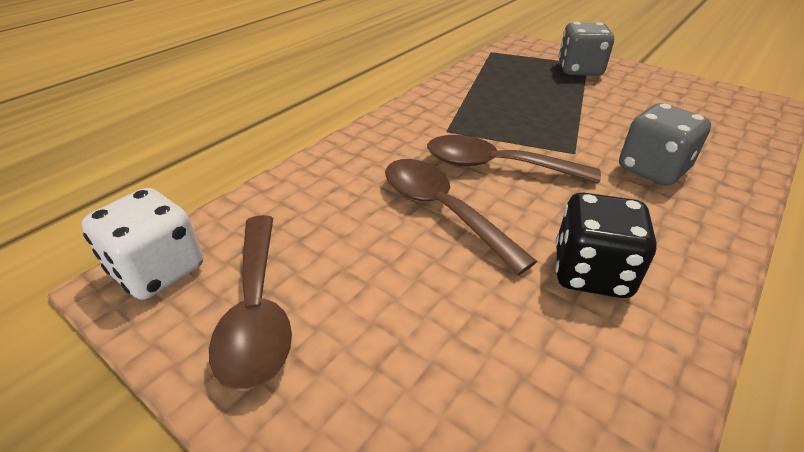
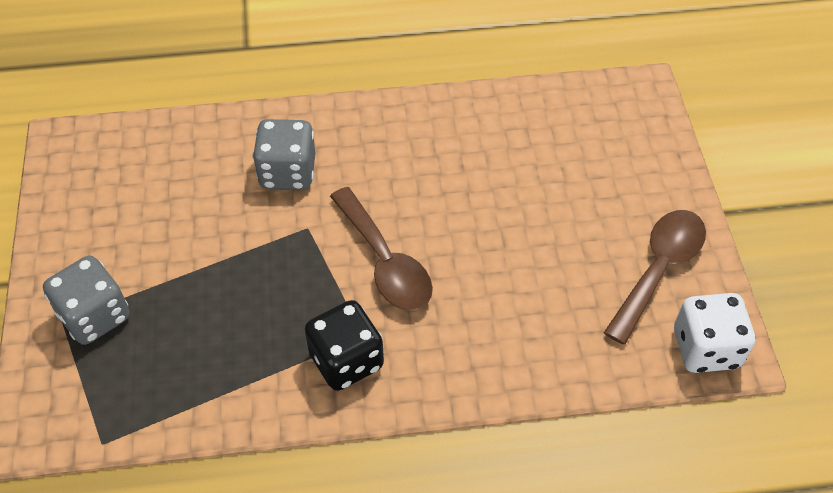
camera: 135 degrees left, 15 degrees up
brown spoon [385,159,537,275] -> none
black dice [555,192,657,298] -> black dice moved to [305,300,384,391]

